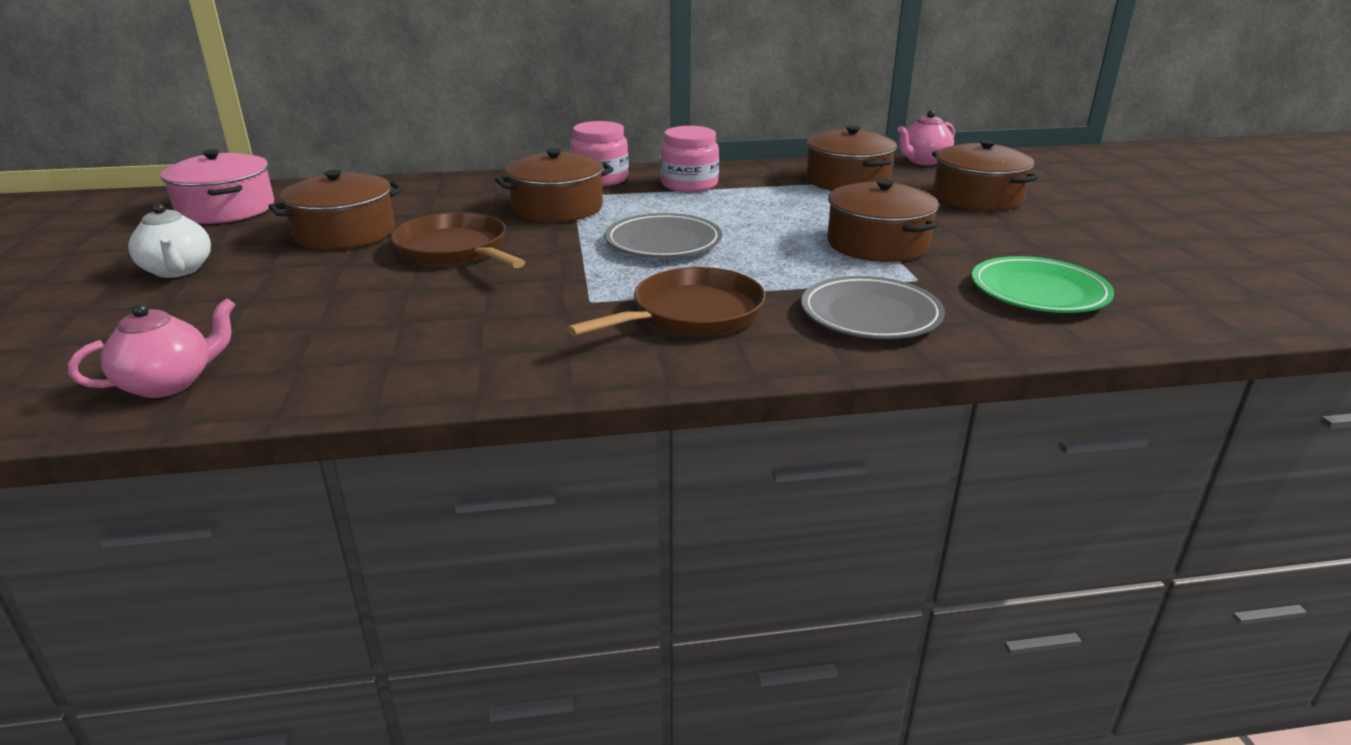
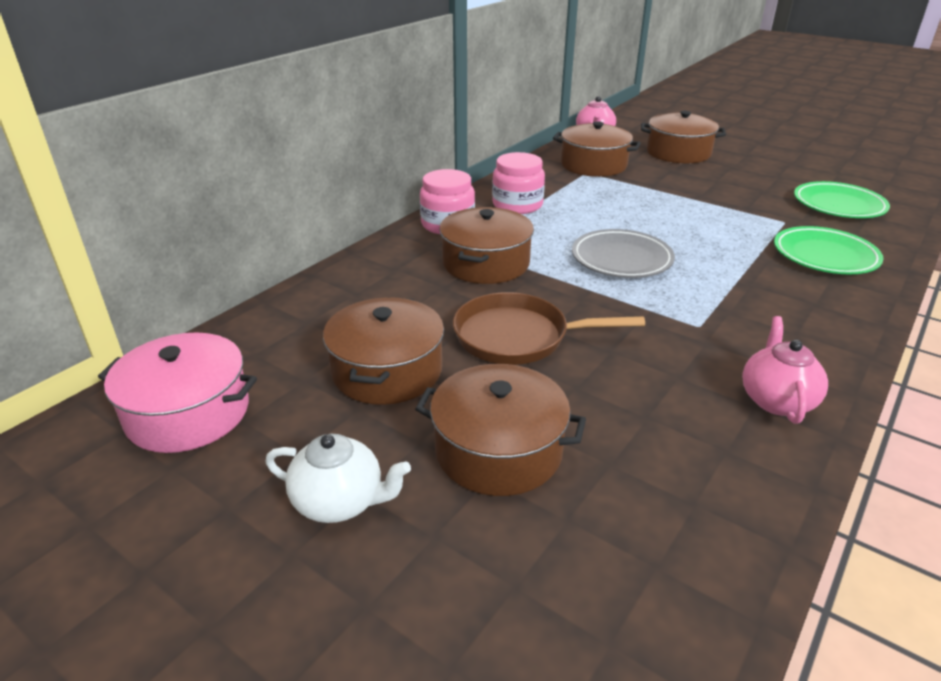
camera: 45 degrees left, 5 degrees up
pink teapot [68,298,235,398] -> pink teapot moved to [742,316,828,424]
brown pan [567,267,766,336] -> none
grey plate [801,276,945,339] -> green plate [774,226,883,274]
brown pot [827,179,939,262] -> brown pot moved to [415,364,586,496]

